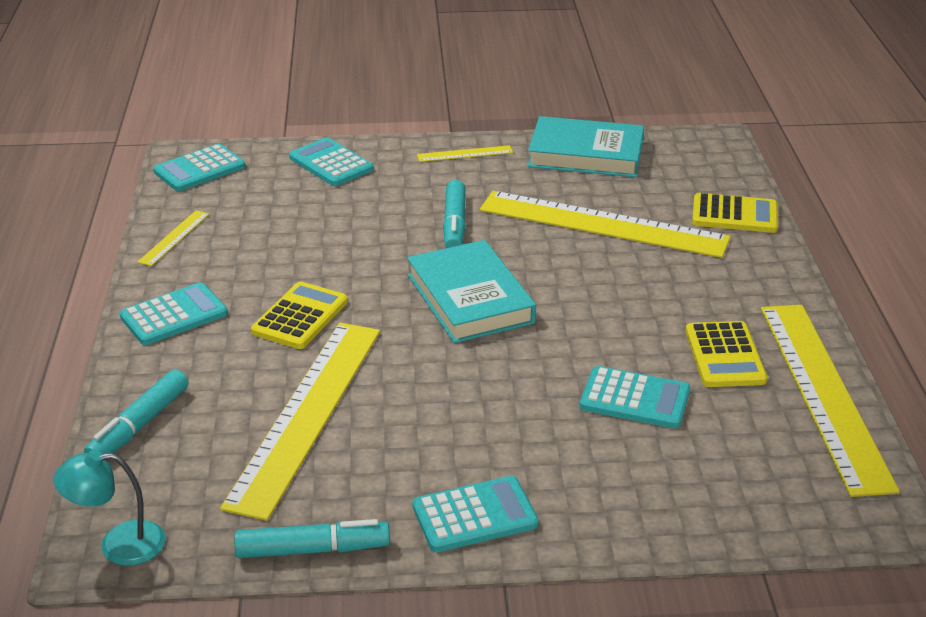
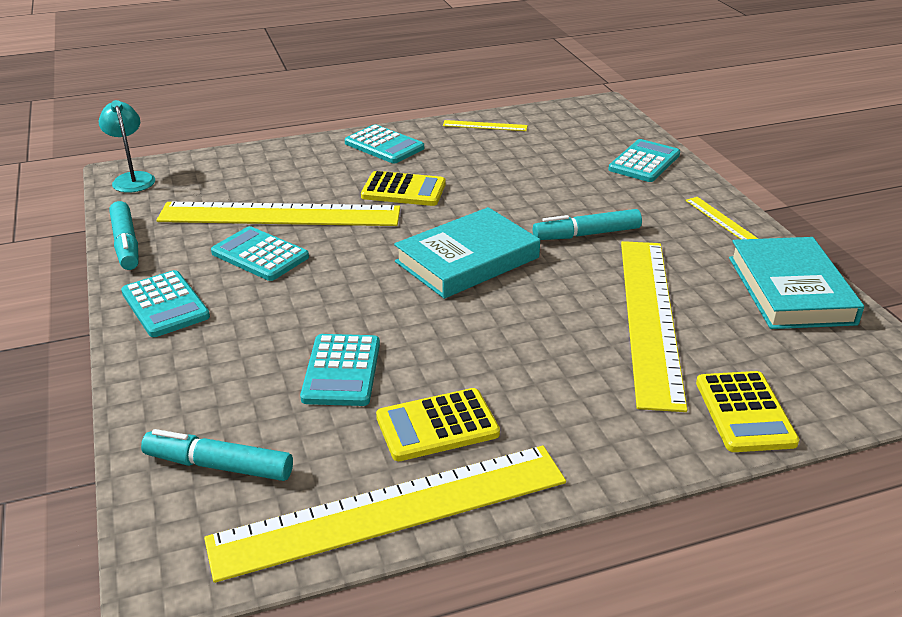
camera: 75 degrees right, 0 degrees up
turquoise marker [84,369,188,454] -> turquoise marker moved to [141,429,293,481]
turquoise calculator [153,144,245,191] -> turquoise calculator moved to [211,226,309,281]

